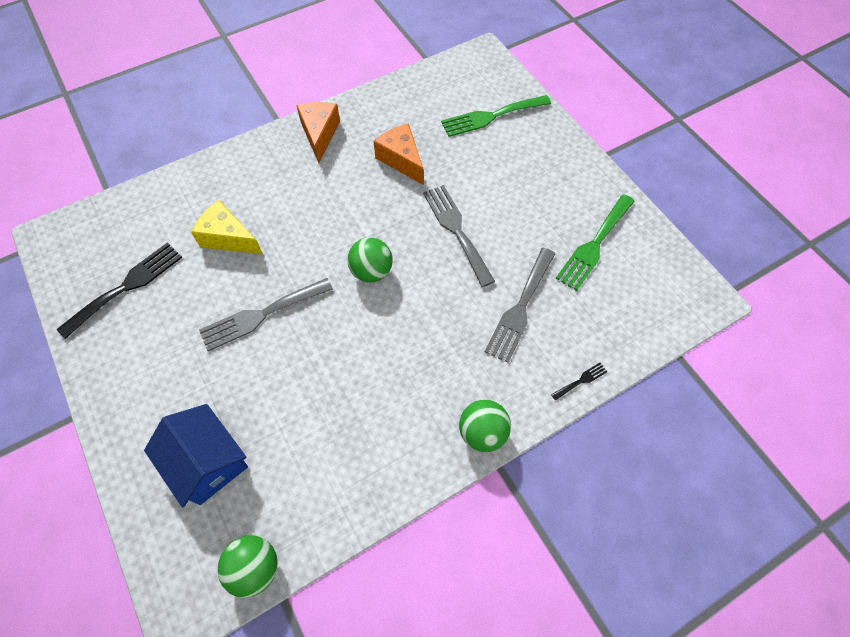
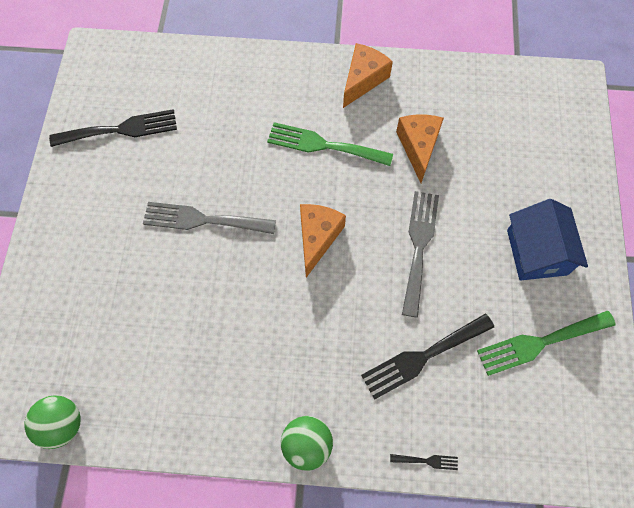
camera: 35 degrees right, 5 degrees up
blue house [144,404,248,508] -> blue house moved to [507,199,588,281]
yellow cheese [191,200,263,254] -> none
green ball [347,237,393,283] -> orange cheese [300,204,346,278]
green fork [441,95,551,137] -> green fork moved to [267,122,393,166]
grey fork [485,248,555,363] -> black fork [361,313,494,400]

